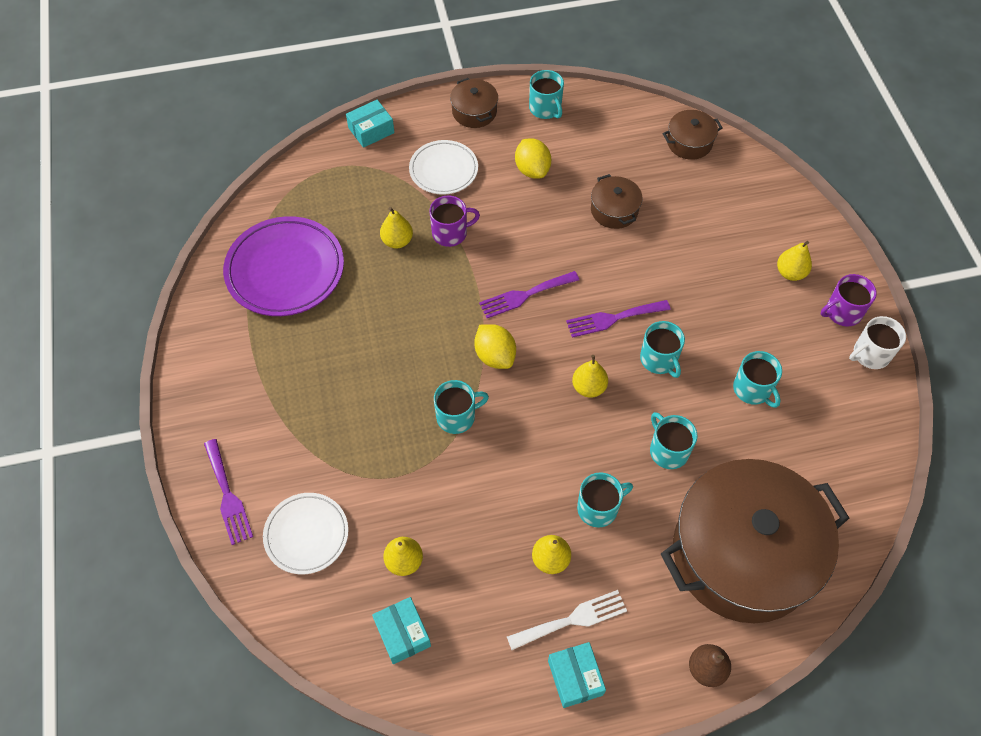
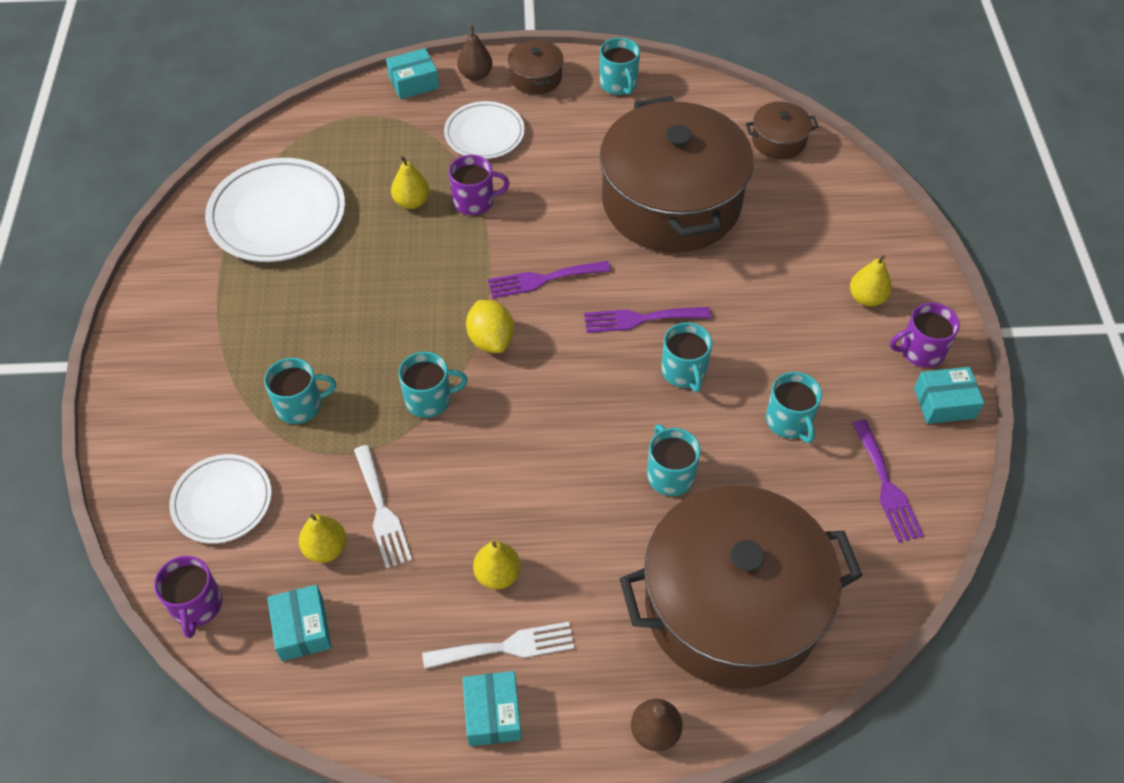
camera: 10 degrees right, 5 degrees down
purple fork [204,439,253,545] -> purple fork moved to [852,420,924,542]
purple plate [223,216,344,316] -> white plate [205,158,345,262]
yellow lemon [515,138,551,179] -> none
yellow pear [572,355,608,398] -> none
turquoise mug [577,472,633,527] -> turquoise mug moved to [264,358,336,424]
brown pot [591,174,643,229] -> brown pot [599,96,754,252], size x2.46
white mug [849,316,906,369] -> turquoise box [914,367,984,424]
none -> purple mug [154,556,222,638]
none -> white fork [354,445,412,569]
none -> brown pear [457,25,493,81]

